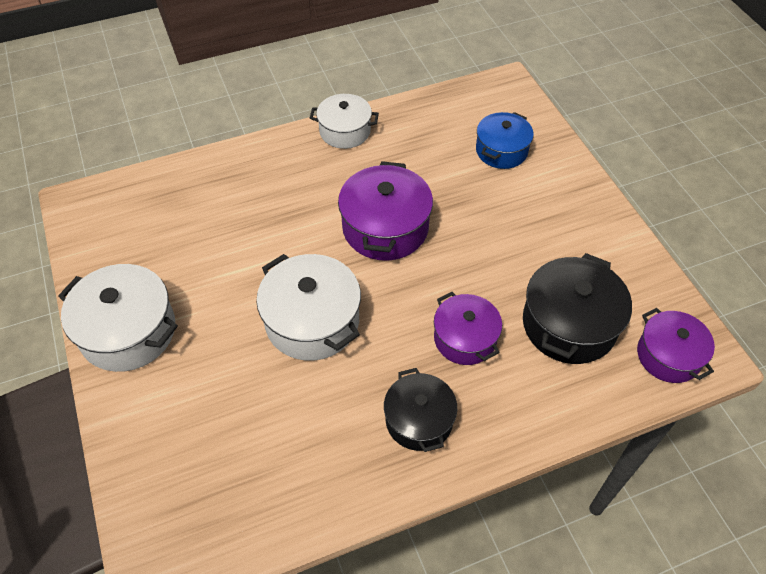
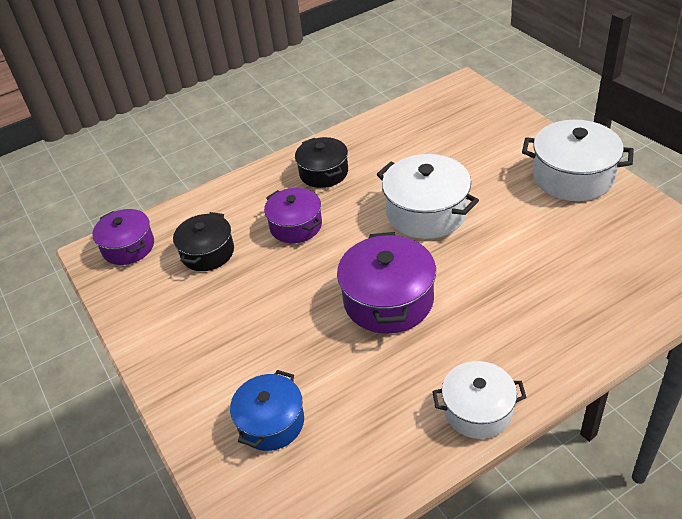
camera: 175 degrees right, 10 degrees down
black pot [523,253,632,364] -> black pot [173,212,234,271], size x0.66

